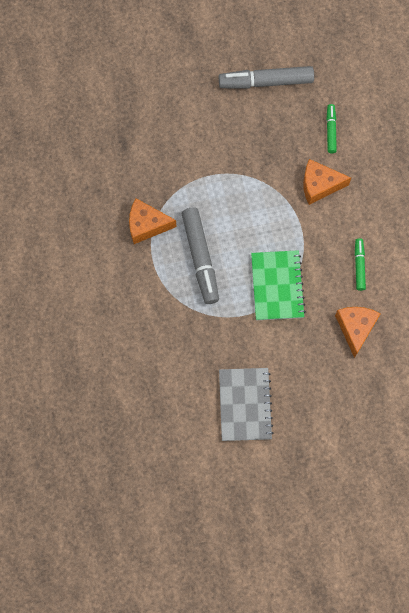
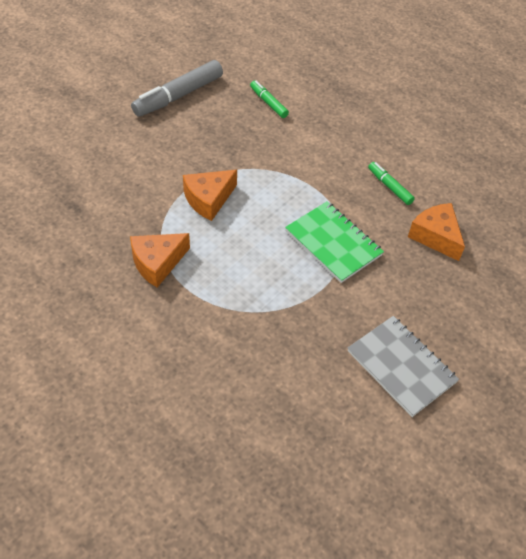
camera: 40 degrees left, 20 degrees down
grey marker [182,207,219,304] -> none
orange cheese [303,159,351,205] -> orange cheese moved to [183,170,237,221]

